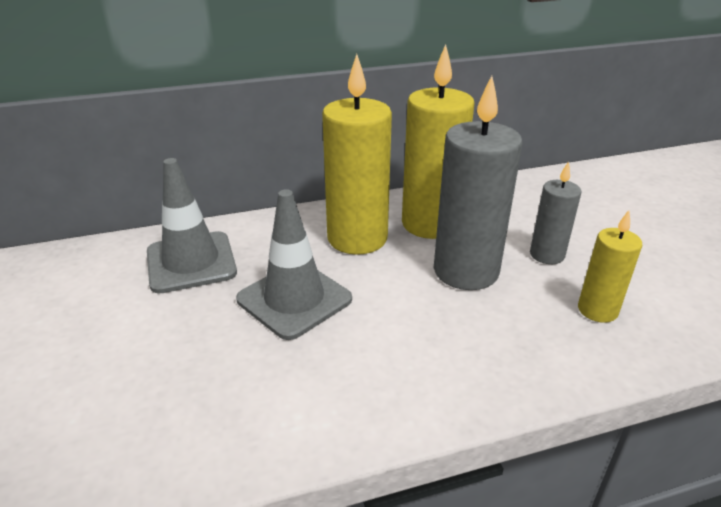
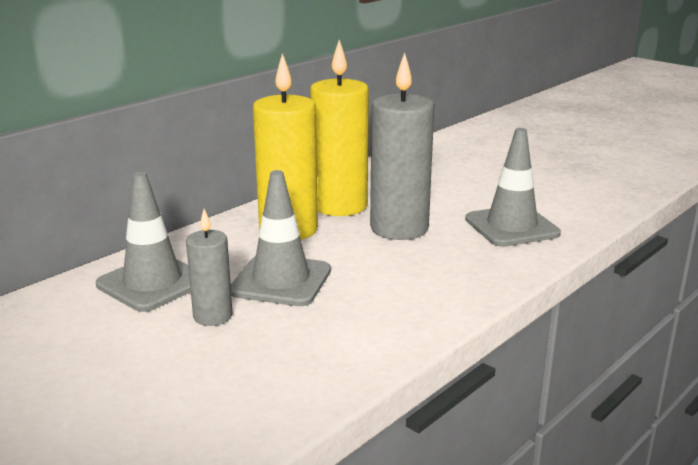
camera: 30 degrees left, 10 degrees down
grey candle [530,161,581,264] -> grey candle moved to [186,209,233,326]
yellow candle [578,210,642,323] -> grey traffic cone [465,128,561,247]

